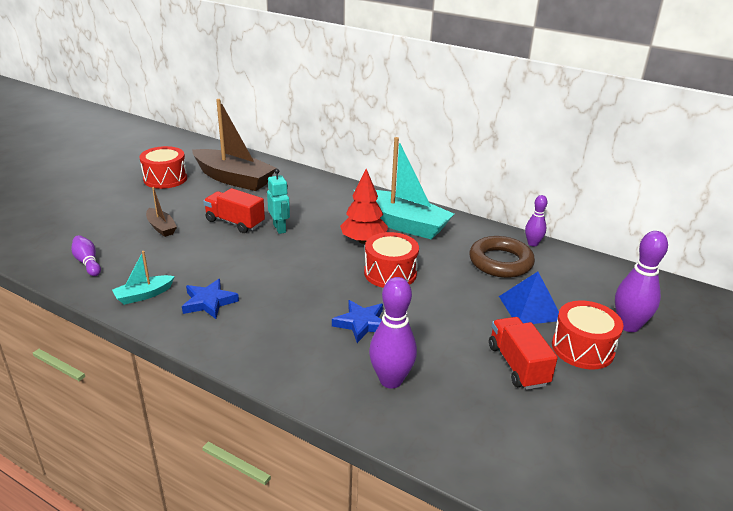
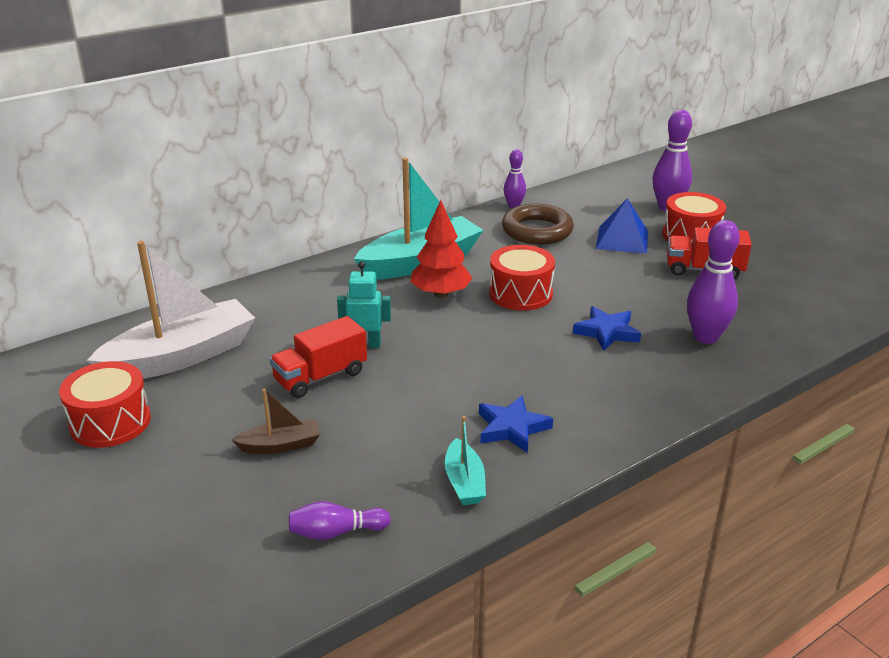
camera: 65 degrees left, 0 degrees up
brown boat [192,99,276,191] -> white boat [87,241,255,379]

